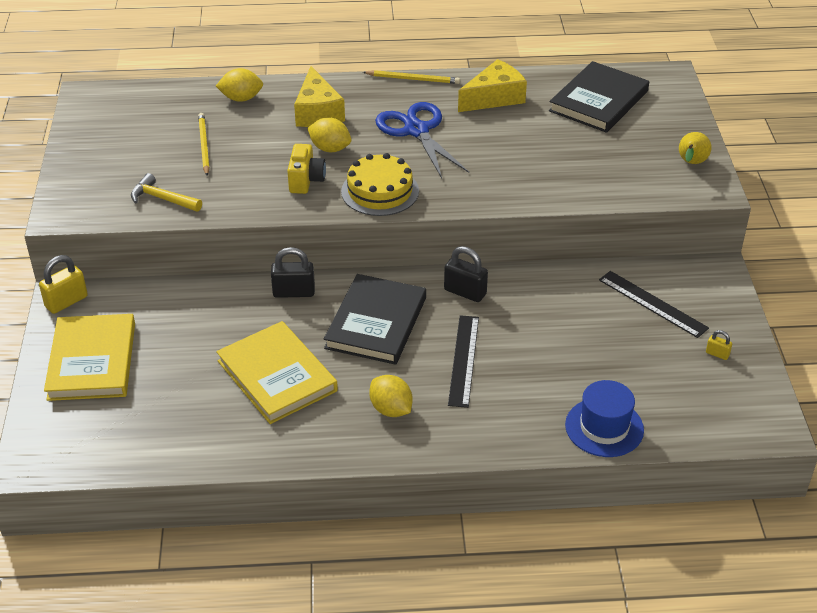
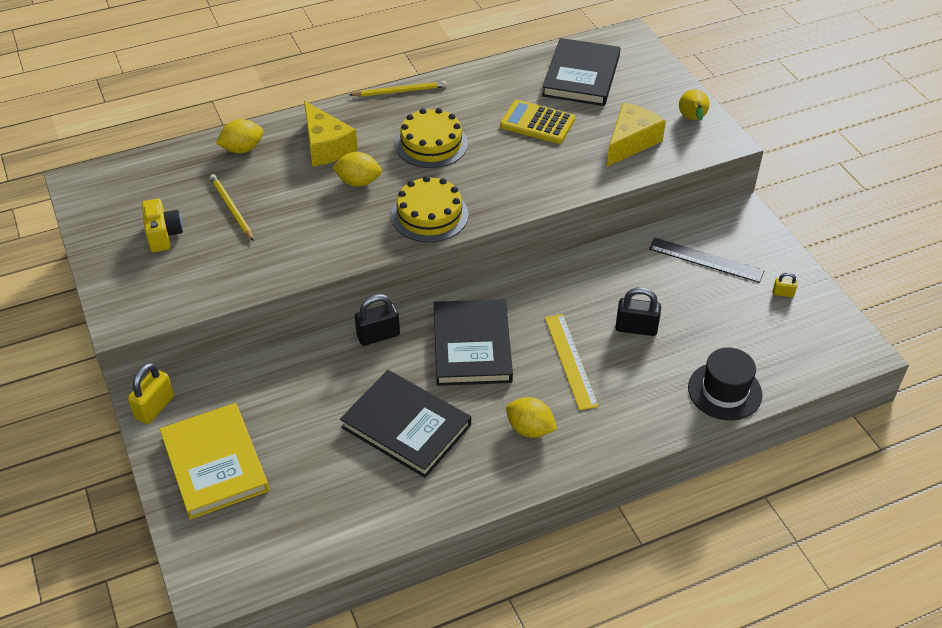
camera: 20 degrees left, 5 degrees up
yellow hammer [131,173,202,212] -> none
yellow book [216,321,338,424] -> black book [340,370,471,478]
yellow camera [287,144,326,194] -> yellow camera moved to [142,199,183,252]
blue scissors [375,102,469,178] -> yellow cake [395,108,468,168]
black padlock [444,246,488,302] -> black padlock moved to [616,287,661,336]
black ruler [448,315,479,408] -> yellow ruler [545,314,598,410]
yellow cheese [458,59,527,112] -> yellow cheese moved to [607,102,666,167]
blue hat [565,380,644,457] -> black hat [688,347,762,421]
none -> yellow calculator [500,100,575,144]

